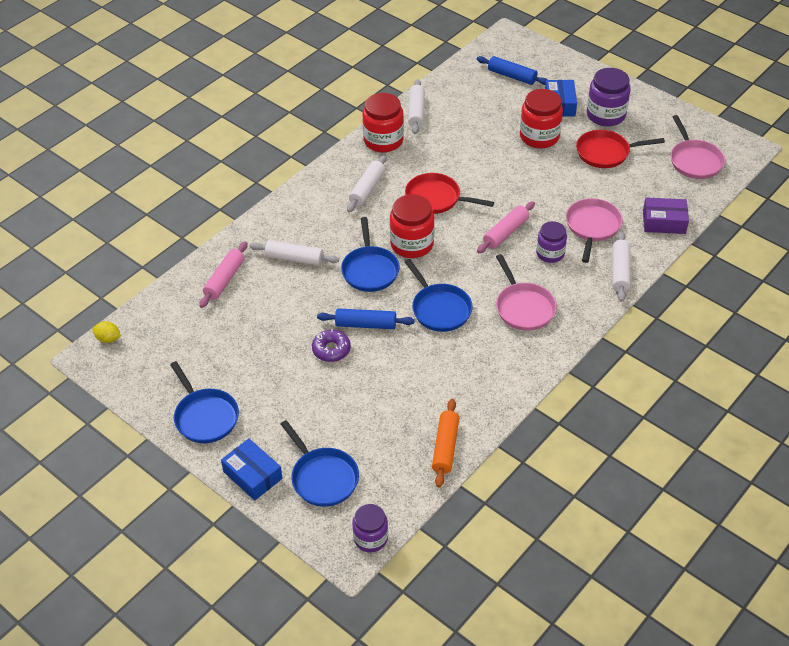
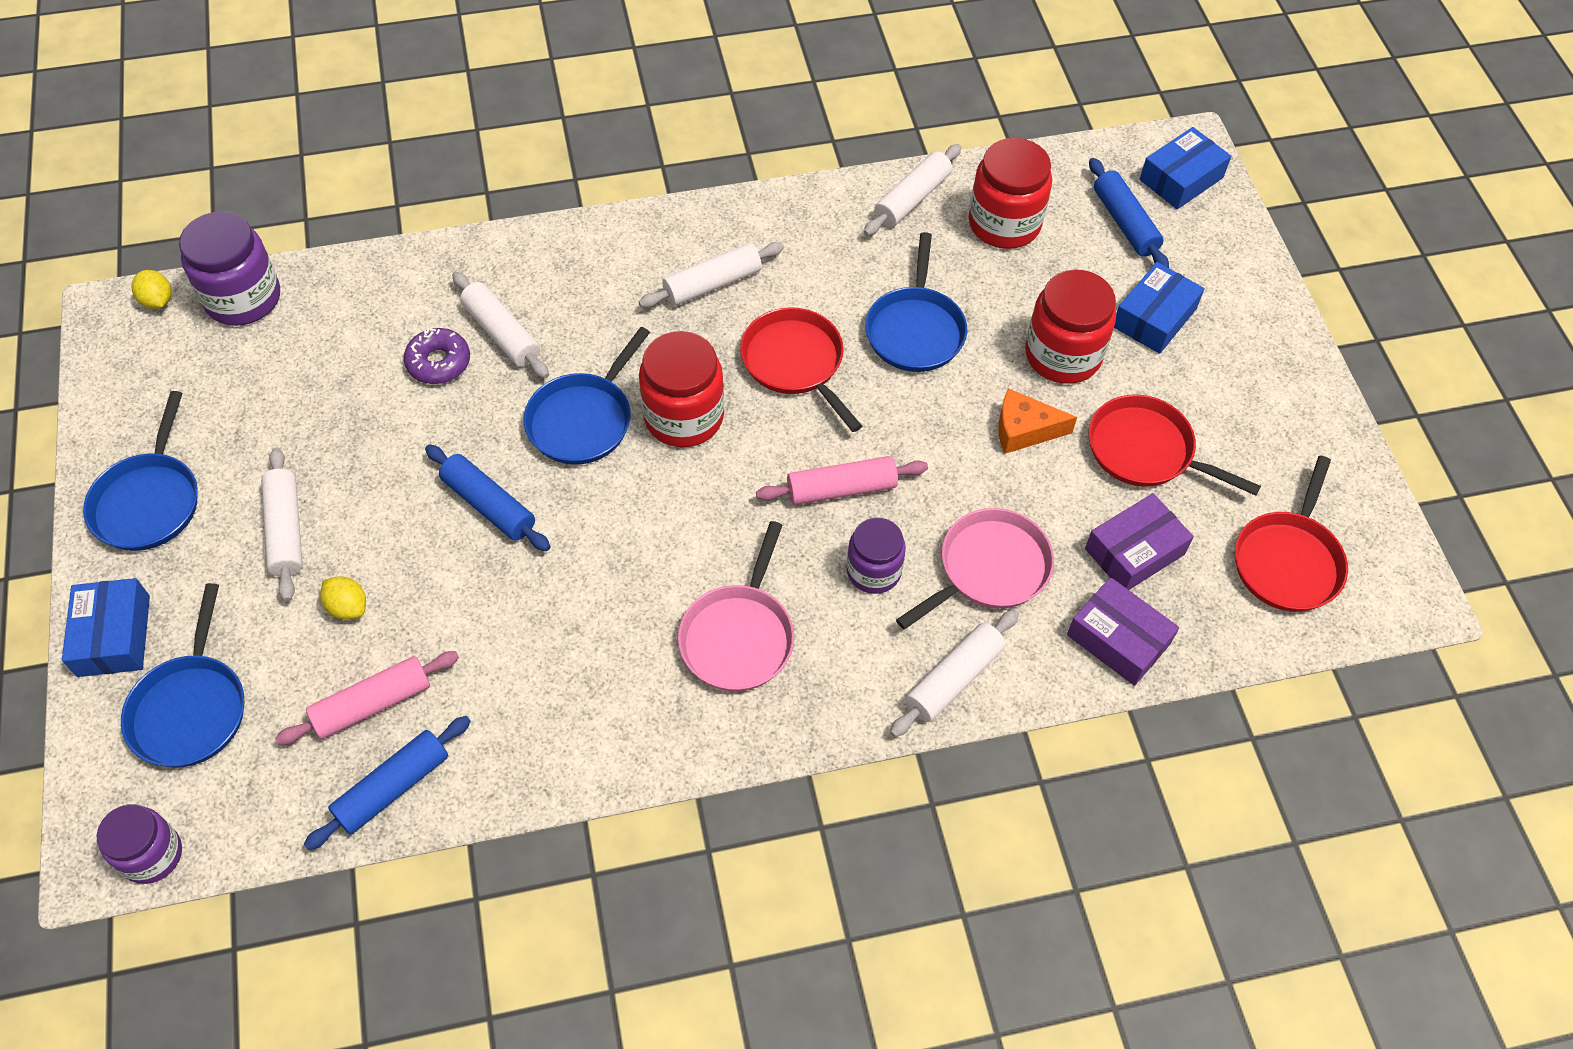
camera: 35 degrees right, 10 degrees up
pink rolling pin [199,242,247,308] -> pink rolling pin moved to [275,651,459,745]
purple donut [312,329,351,362] -> purple donut moved to [404,328,470,384]
red jar [363,93,404,152] -> red jar moved to [969,138,1052,249]
blue pan [404,259,473,332] -> blue pan moved to [865,232,967,372]
orange rolling pin [432,399,459,487] -> blue rolling pin [303,716,471,850]
purple jar [587,68,630,127] -> purple jar moved to [179,212,280,326]
pink pan [671,115,725,179] -> red pan [1235,456,1348,612]
none -> white rolling pin [261,447,303,601]
none -> yellow lemon [320,576,366,620]
none -> orange cheese [998,388,1077,454]
none -> purple box [1085,493,1194,590]
none -> blue box [1139,127,1231,209]

